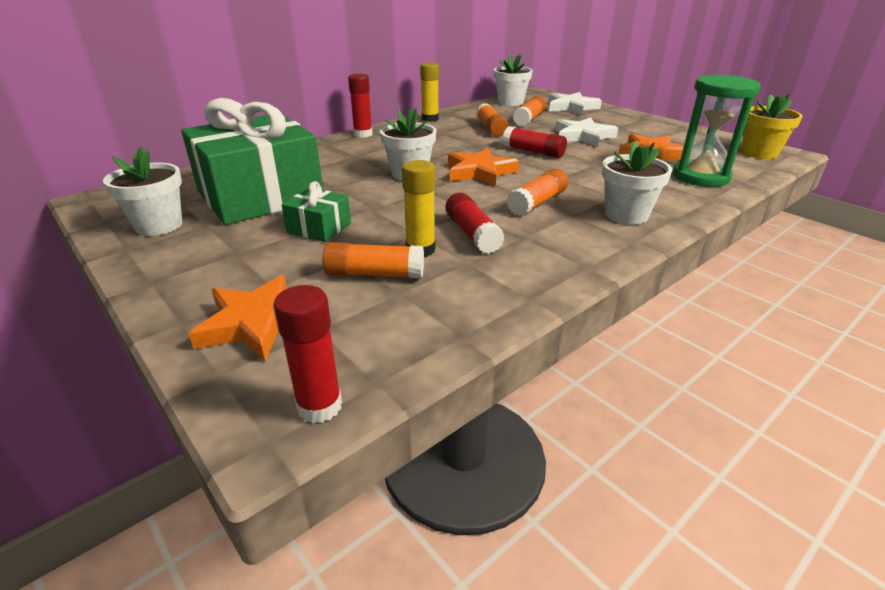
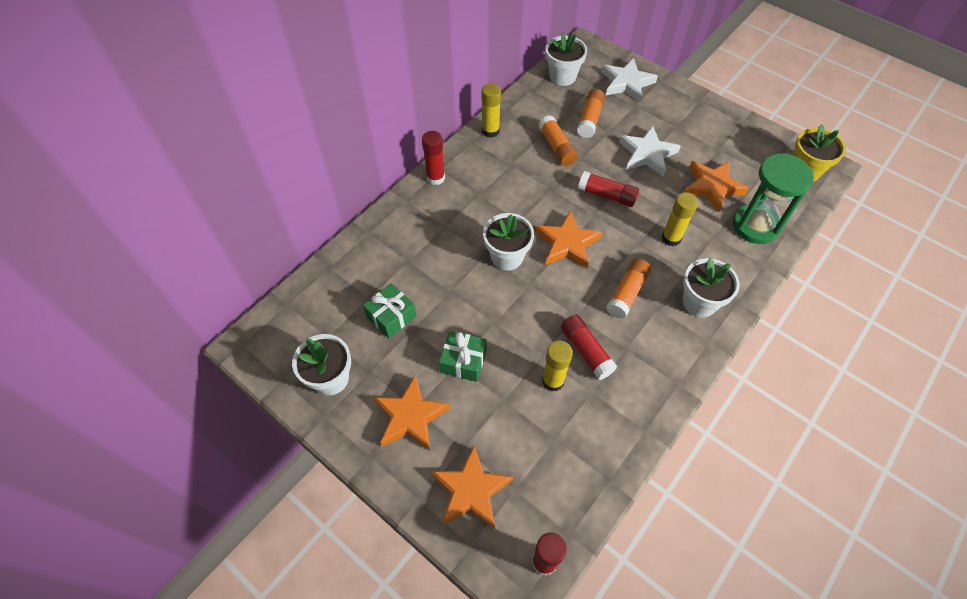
camera: 10 degrees left, 25 degrees up
green gift [181,98,323,225] -> green gift [363,283,416,338], size x0.43
orange glue stick [322,242,424,279] -> none
none -> orange star [373,375,450,450]
none -> yellow glue stick [661,192,698,246]

